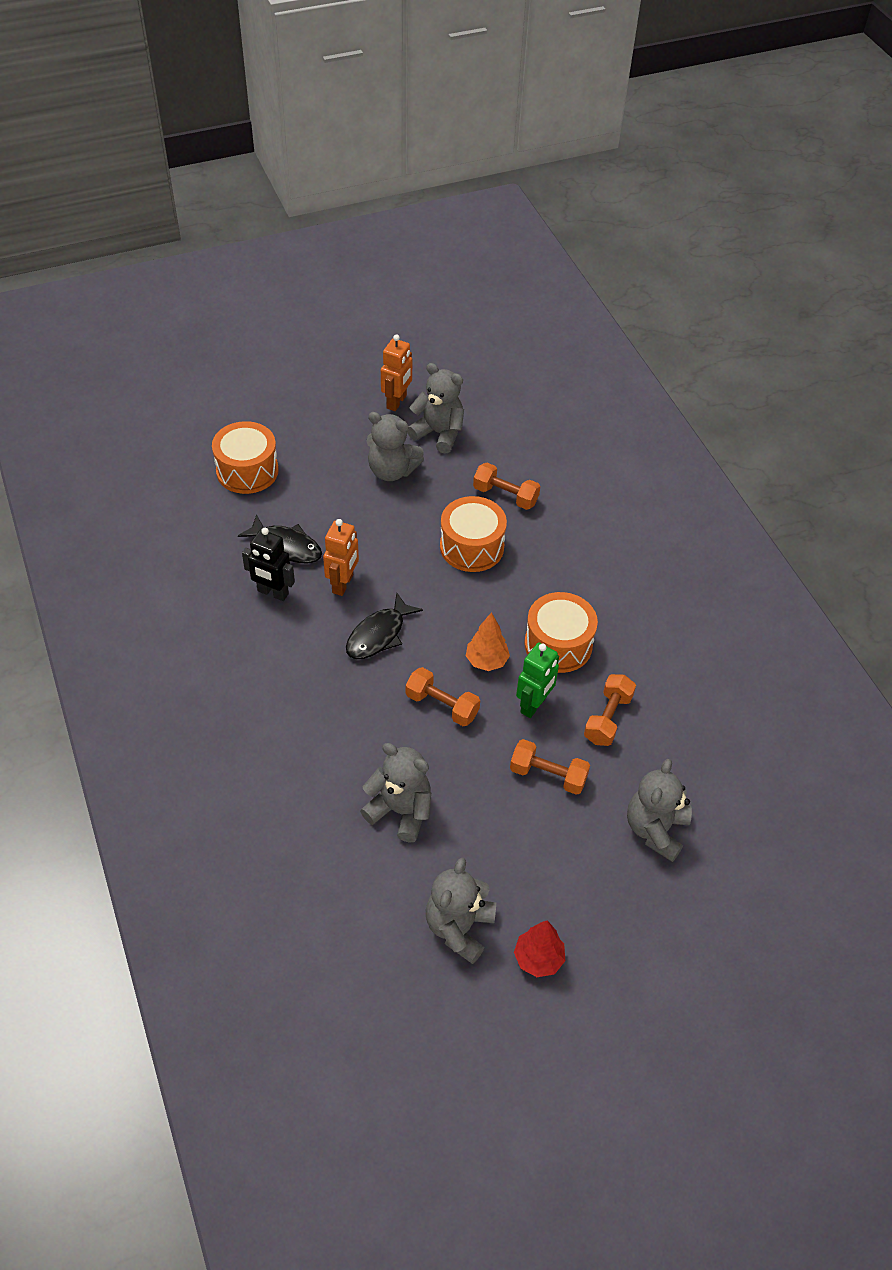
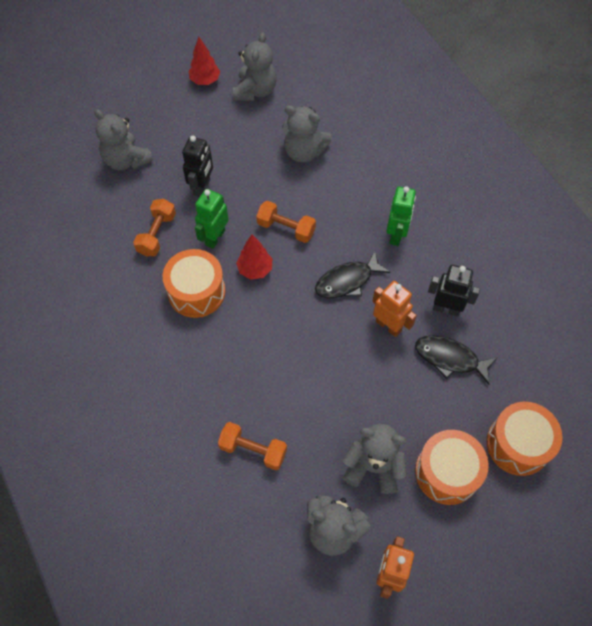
camera: 175 degrees right, 10 degrees up
orange robot [323,519,359,596] -> orange robot turned 120 degrees clockwise [372,281,417,337]
black fish [346,593,423,659] -> black fish turned 150 degrees counterclockwise [315,251,390,298]
orange drum [440,496,507,572] -> orange drum moved to [415,430,489,505]
orange tree [466,612,510,671] -> red tree [236,235,272,280]
orange dumbbell [510,739,590,795] -> black robot [182,136,213,197]
grey teddy bear [627,759,692,862] -> grey teddy bear turned 120 degrees clockwise [94,109,153,170]
none -> green robot [386,186,416,246]

